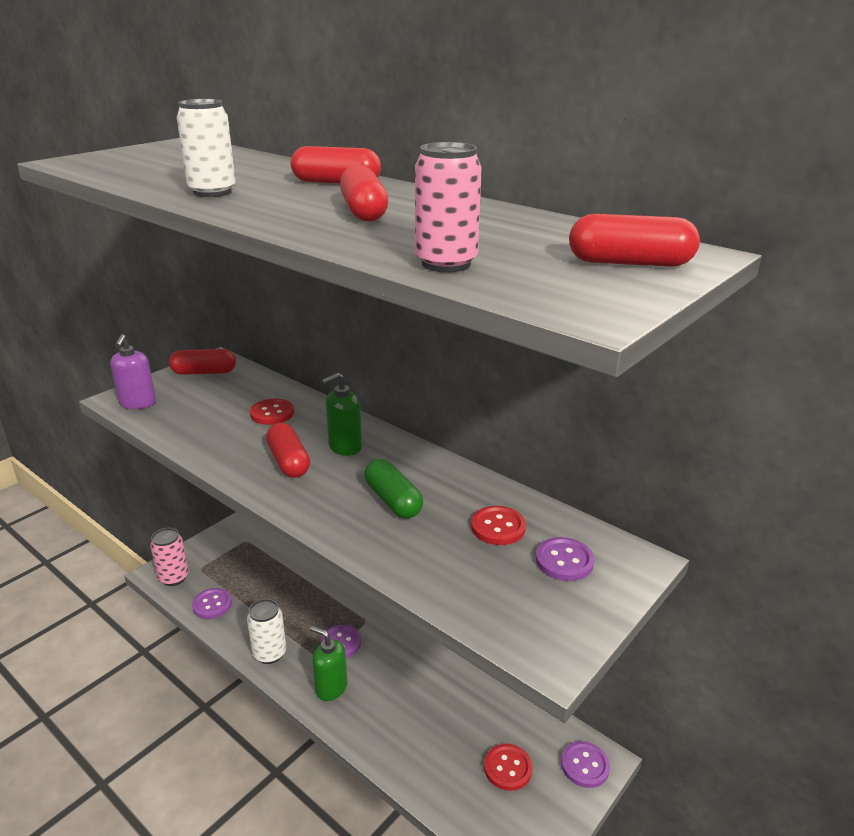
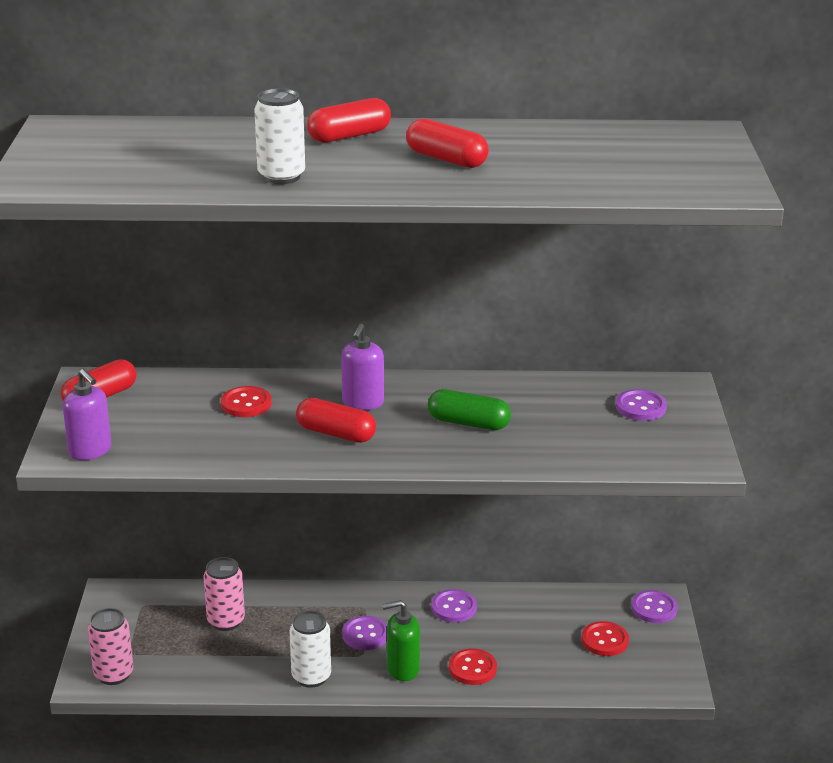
camera: 40 degrees left, 0 degrees up
purple button [192,588,232,619] -> purple button moved to [431,589,477,622]
green soap dispenser [321,373,362,456] -> purple soap dispenser [341,324,384,410]
pink can [415,142,482,272] -> pink can moved to [203,557,245,631]
red button [471,506,526,545] -> red button moved to [449,648,497,685]
red capsule [569,214,700,267] -> none

